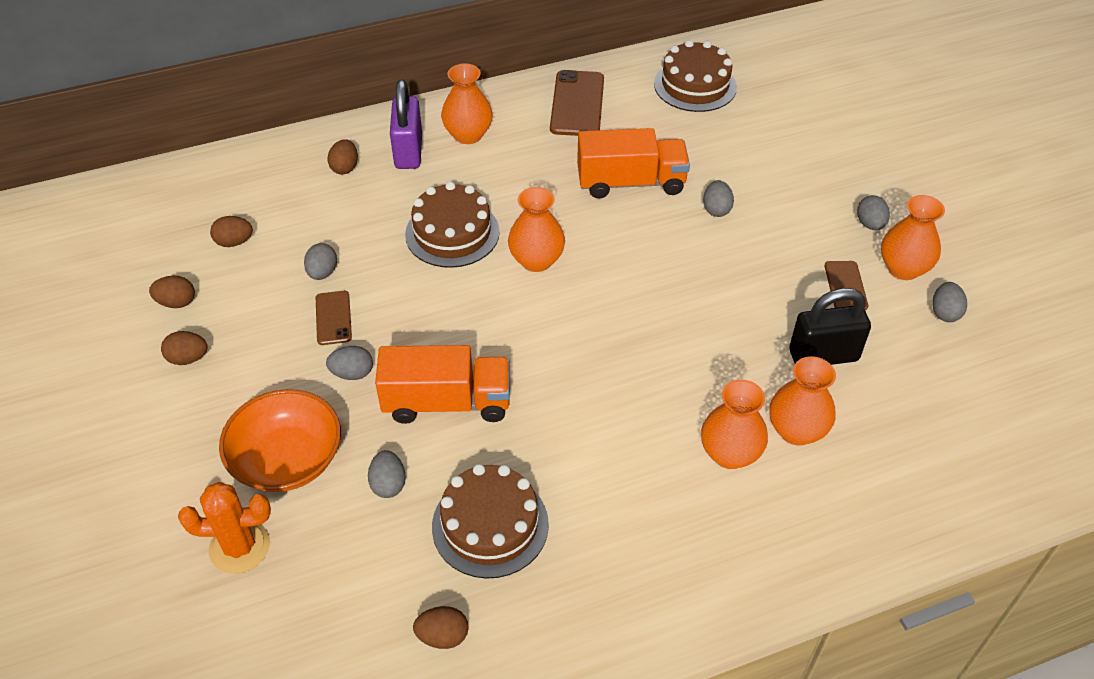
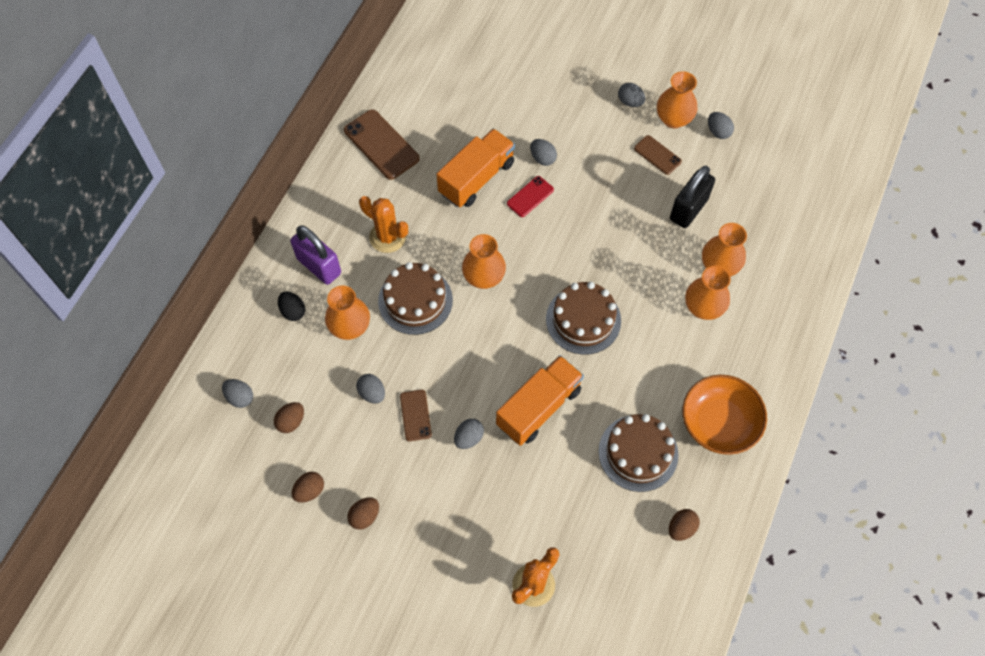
camera: 45 degrees left, 15 degrees up
orange bowl [219,389,341,492] -> orange bowl moved to [682,375,767,455]
brown phone [316,291,352,345] -> brown phone turned 45 degrees clockwise [400,390,432,441]
brown egg [328,139,358,174] -> black egg [278,292,305,321]
grey egg [368,450,406,498] -> grey egg moved to [222,379,253,408]
orange vase [441,63,493,144] -> orange vase moved to [325,285,370,340]
brown cake [654,40,737,112] -> brown cake moved to [546,282,621,355]
none -> orange cactus [359,196,408,253]
none -> red phone [507,176,554,217]

